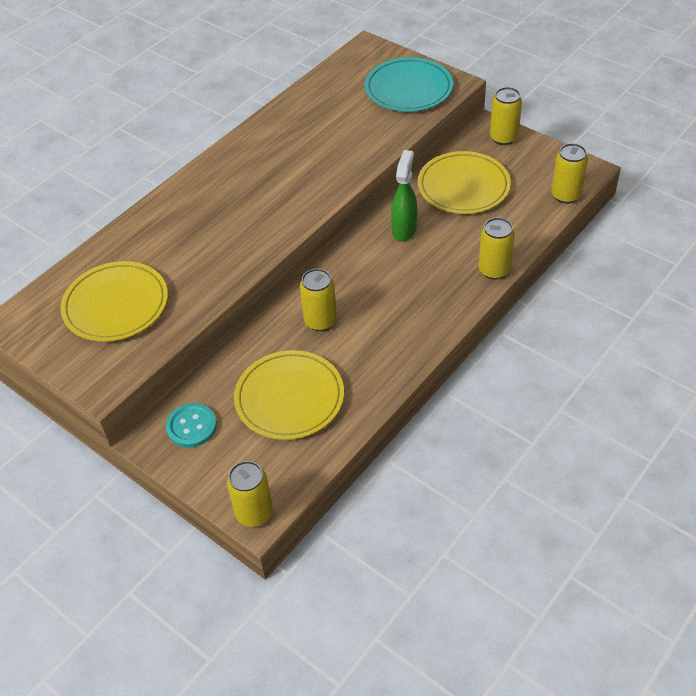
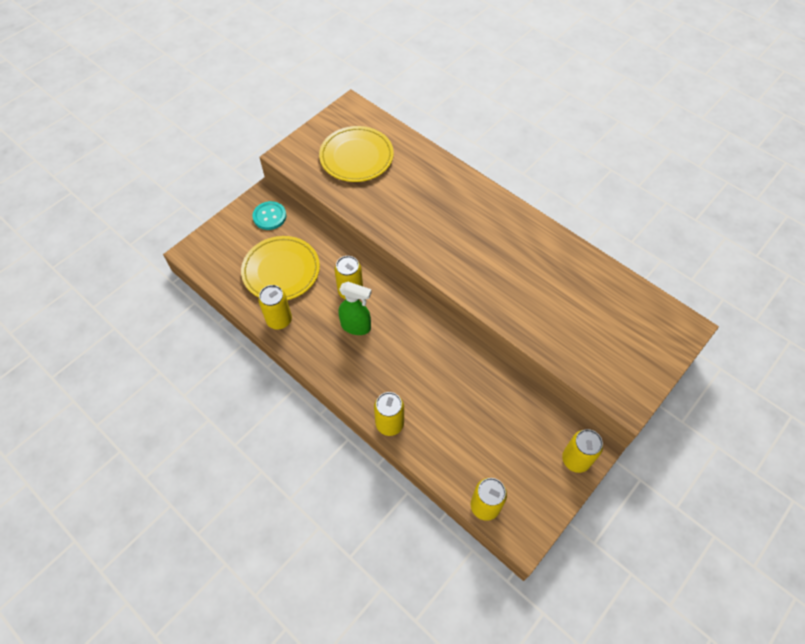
camera: 90 degrees right, 10 degrees up
yellow can [227,461,273,527] -> yellow can moved to [258,285,292,329]
turquoise plate [365,57,453,112] -> none
green spray bottle [391,150,417,241] -> green spray bottle moved to [338,282,372,335]
yellow plate [418,151,511,214] -> none

